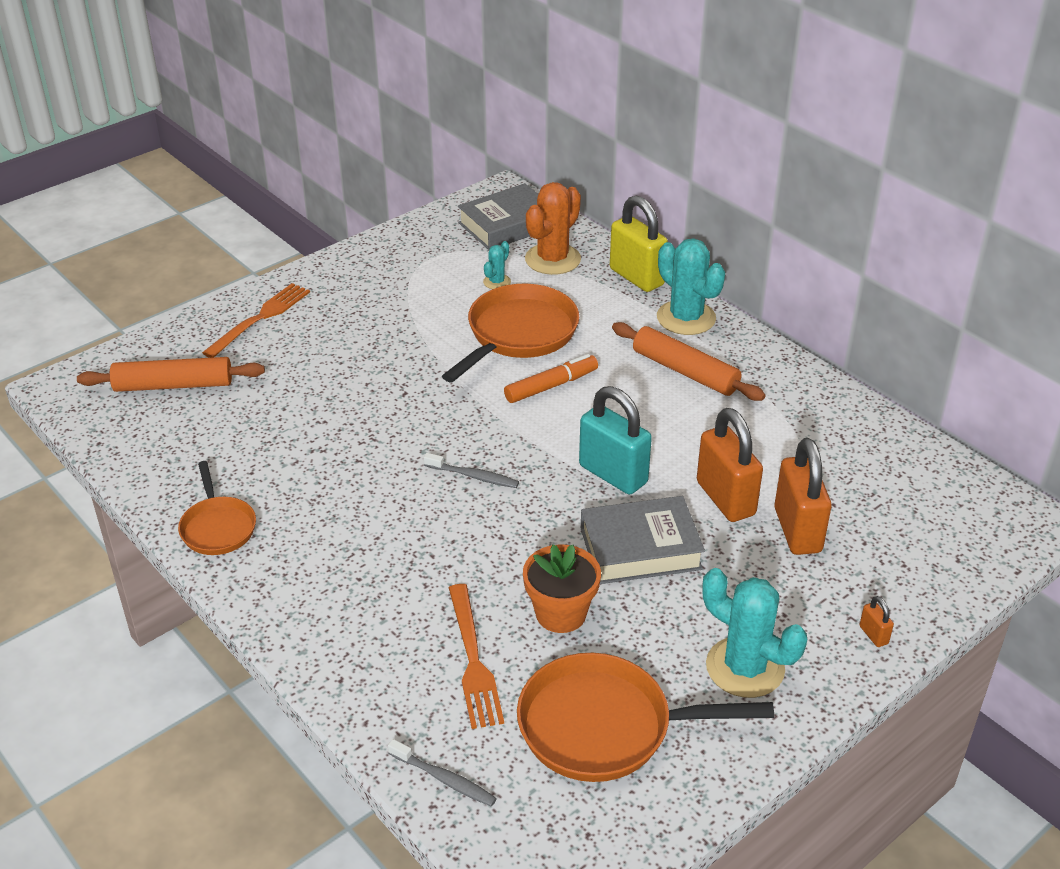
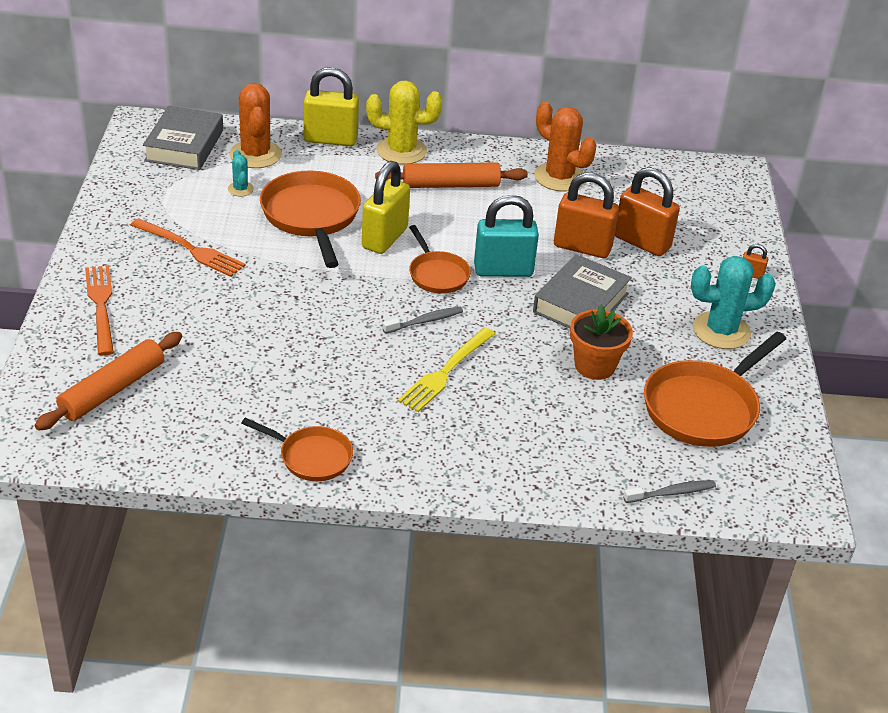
camera: 50 degrees left, 0 degrees up
orange fork [449,584,504,729] -> orange fork moved to [131,218,246,277]
orange marker [504,354,598,403] -> yellow padlock [362,161,410,254]
turquoise cactus [657,238,725,335] -> yellow cactus [366,80,442,164]
none -> yellow fork [397,327,495,412]
none -> orange pan [409,225,471,294]
none -> orange cactus [534,102,597,191]

